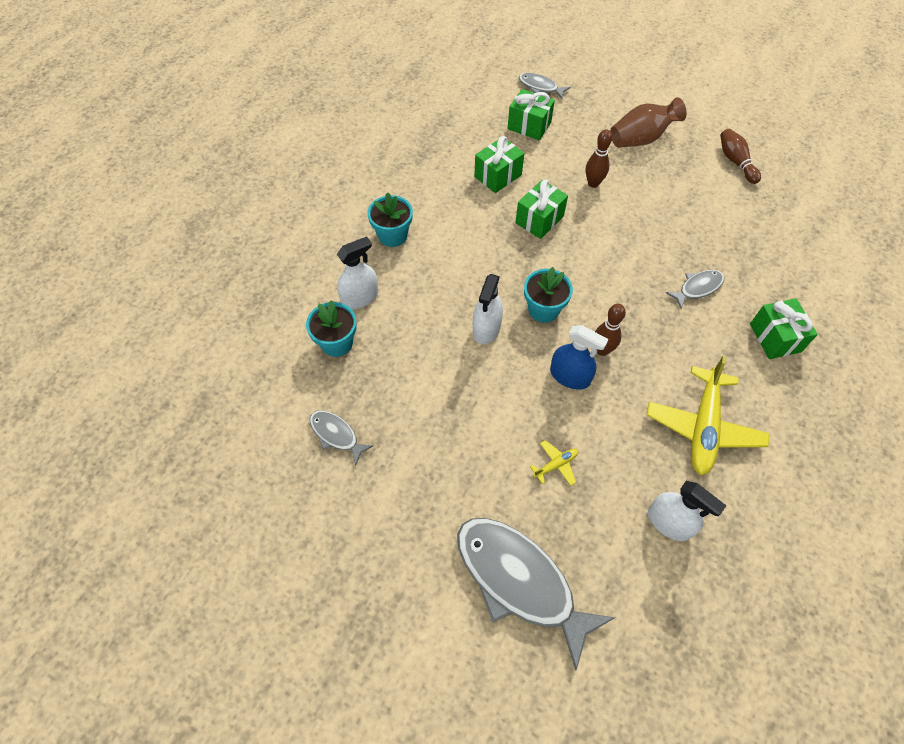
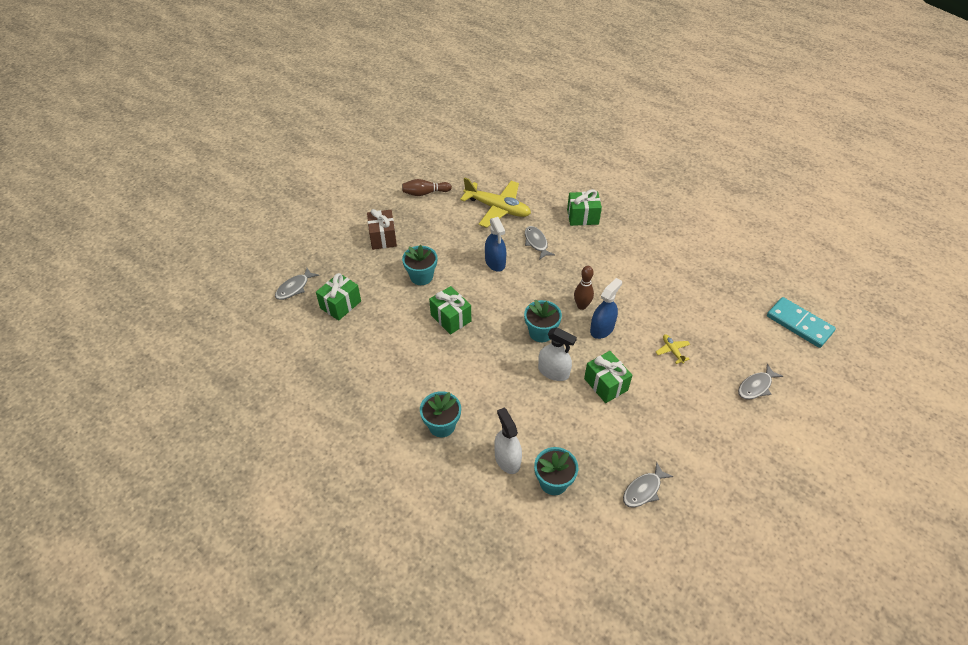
camera: 80 degrees left, 10 degrees down
grey fish [457,518,616,670] -> grey fish [738,364,783,400], size x0.47
green gift [474,136,524,193] -> green gift moved to [584,351,632,403]
brown bowling pin [586,129,612,188] -> turquoise flower pot [402,245,437,285]
brown vase [610,97,687,148] -> brown gift [367,209,397,250]
yellow plane [646,356,770,475] -> yellow plane moved to [460,177,531,228]
white spray bottle [648,481,727,541] -> none
none -> blue spray bottle [485,217,506,272]
none -> turquoise domino [767,297,836,348]

